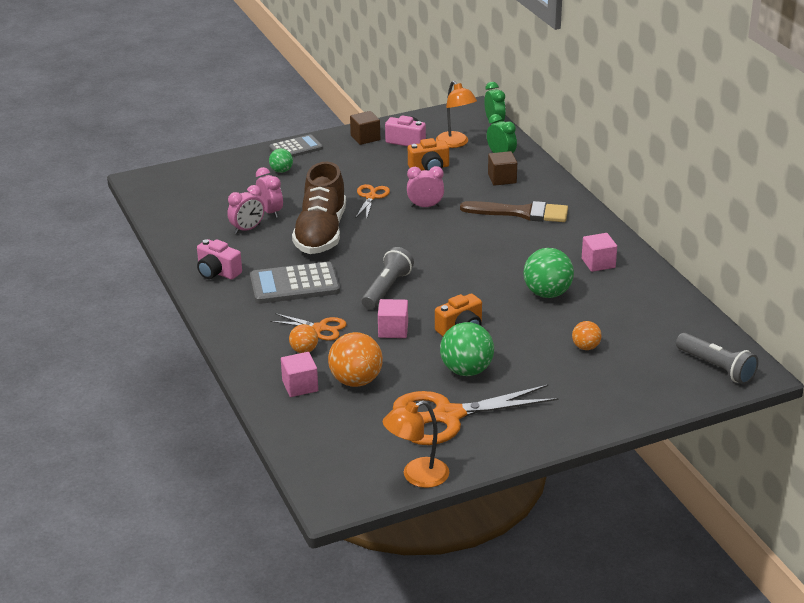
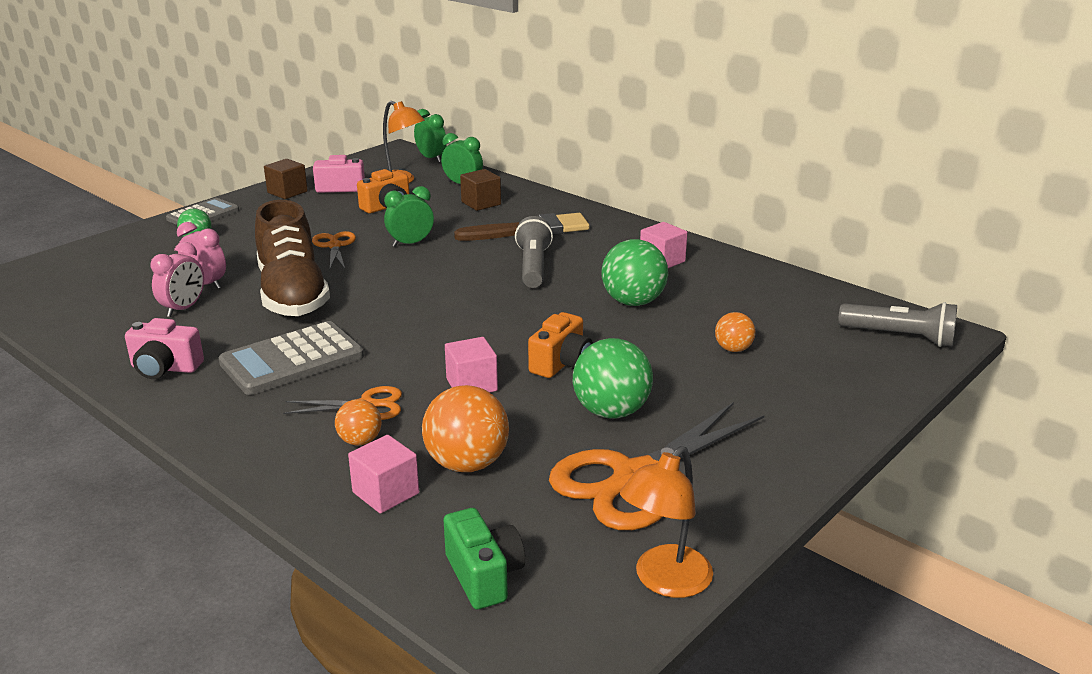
camera: 25 degrees left, 5 degrees down
grey flashlight [362,247,414,309] -> grey flashlight moved to [515,216,553,288]
pink clock [407,166,444,207] -> green clock [384,186,434,247]
none -> green camera [444,508,525,609]

